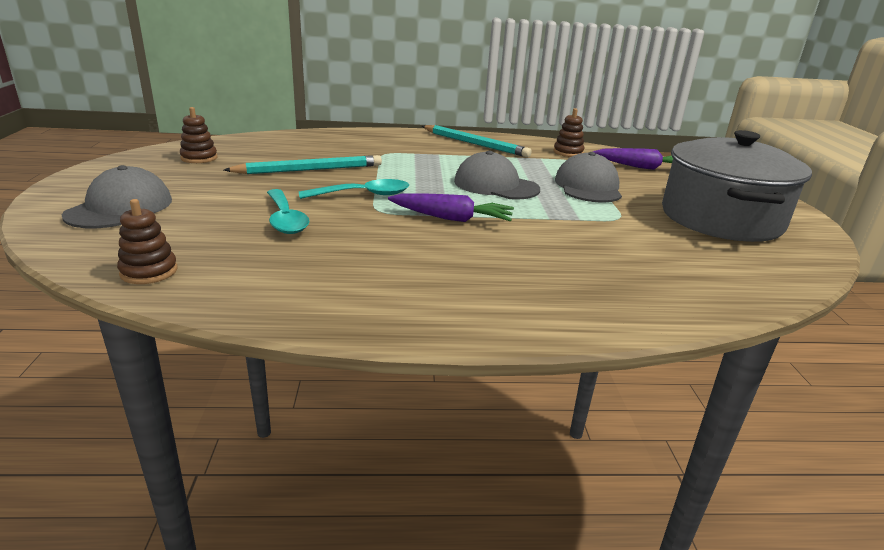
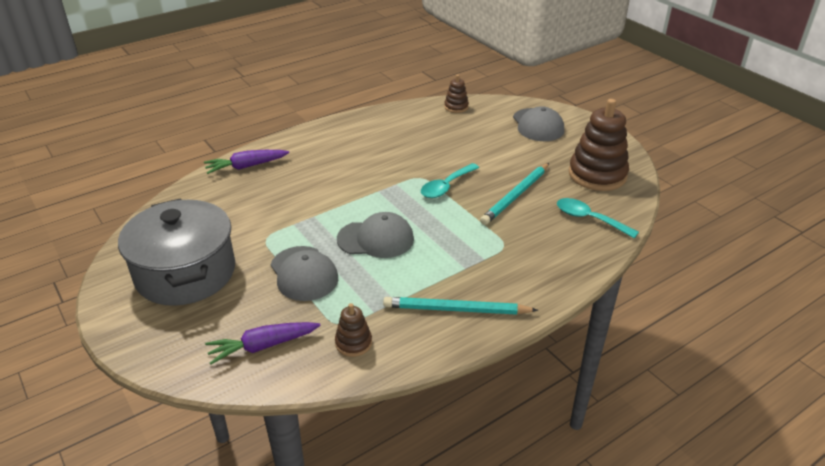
camera: 150 degrees right, 10 degrees up
brown stacking toy [180,107,217,163] -> brown stacking toy [569,99,629,191], size x2.07
turquoise spoon [267,189,310,234] -> turquoise spoon moved to [557,198,639,238]
purple carrot [388,193,514,222] -> purple carrot moved to [204,150,289,174]

